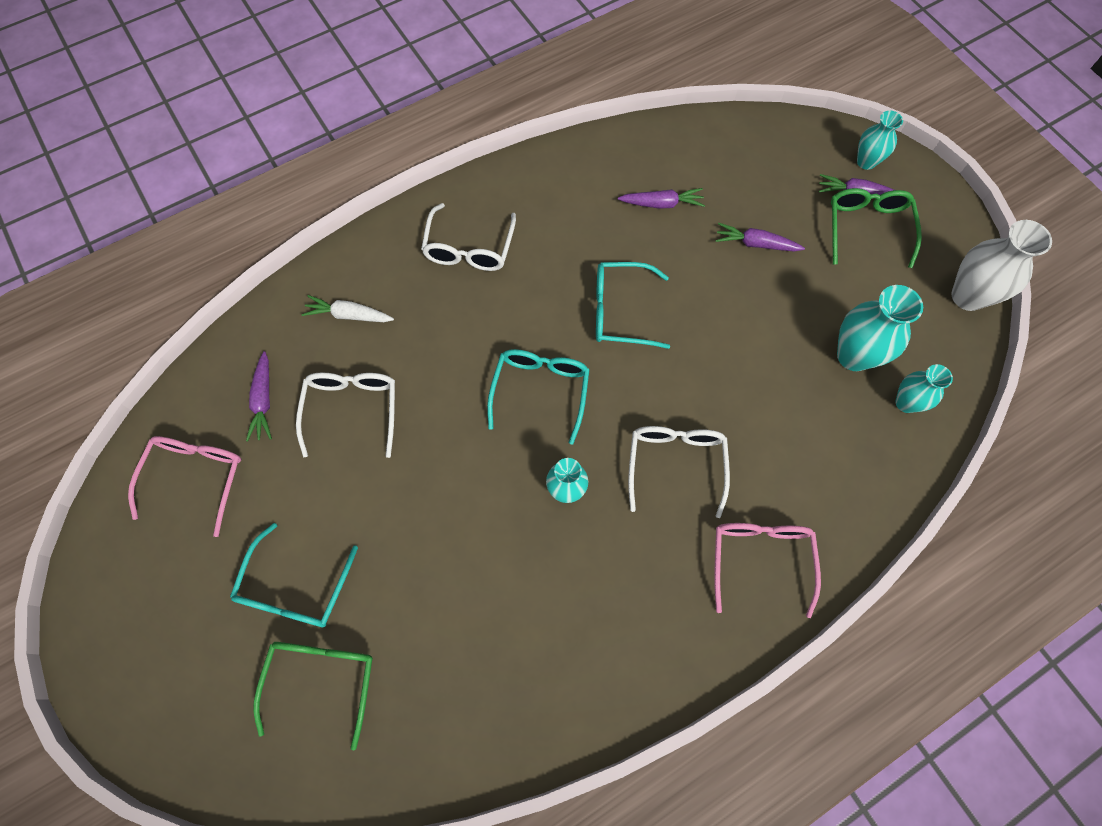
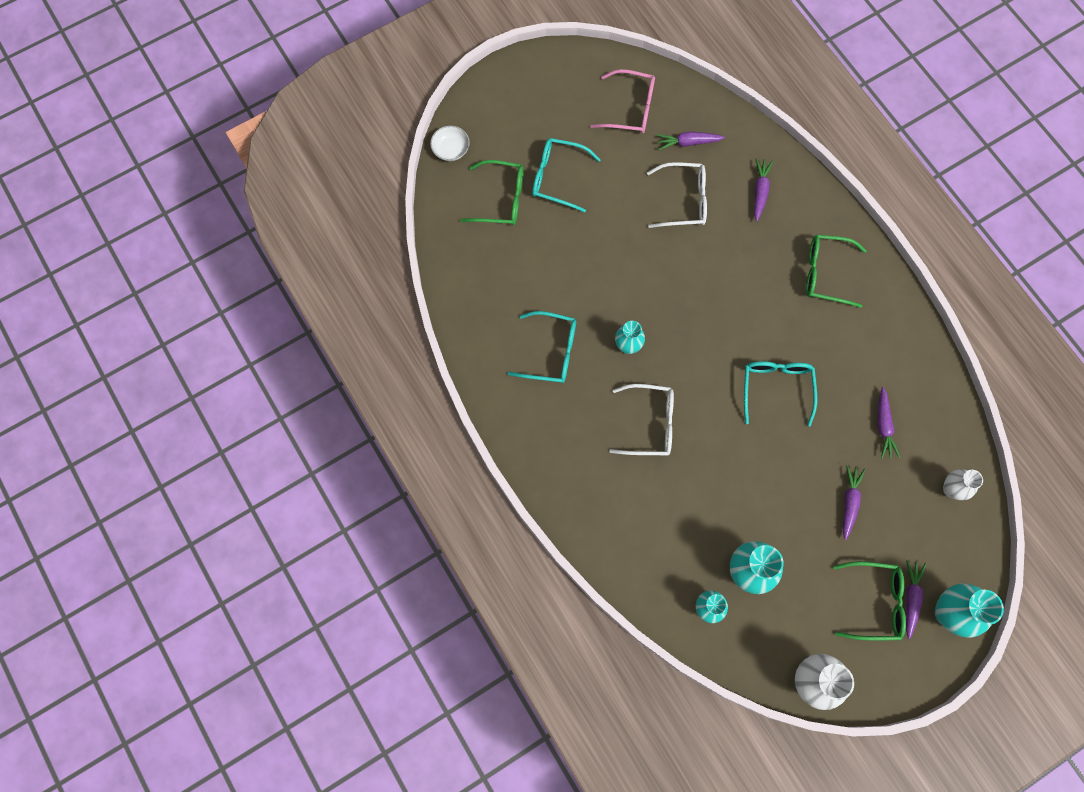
camera: 90 degrees right, 5 degrees up
white carrot [302,295,394,322] -> purple carrot [754,158,773,222]
white glasses [421,203,516,271] -> green glasses [806,234,867,308]
turquoise glasses [487,349,589,445] -> turquoise glasses moved to [507,311,576,383]
pink glasses [714,523,821,618] -> none
turquoise vase [857,111,903,170] -> turquoise vase [935,583,1004,638], size x1.62
none -> white bowl [430,126,470,161]
none -> white vase [943,469,983,500]

